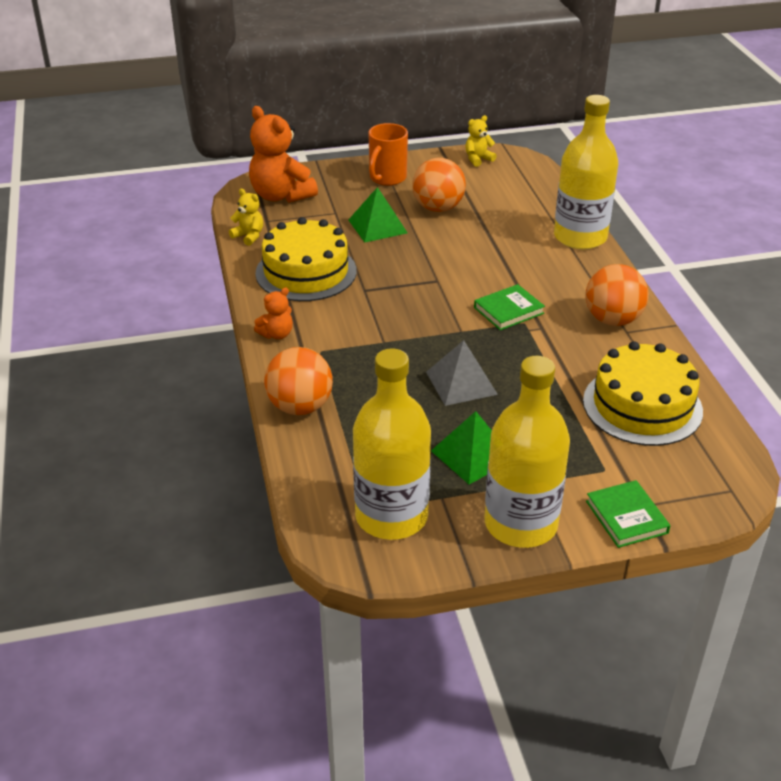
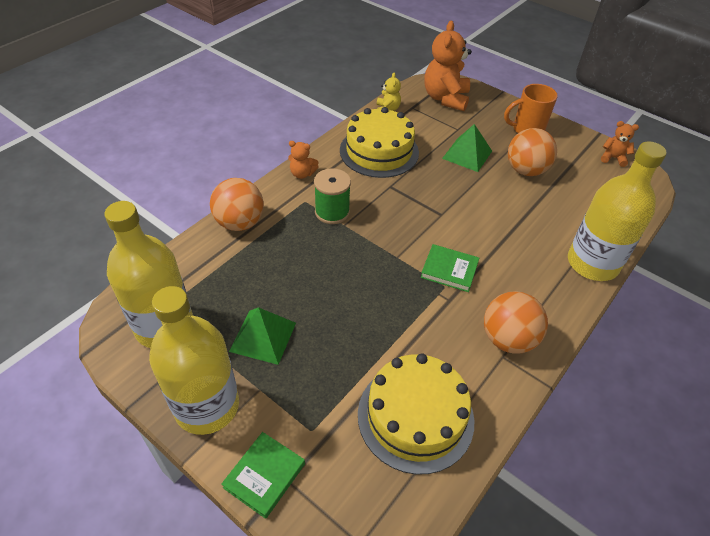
camera: 50 degrees right, 10 degrees up
grey pyramid [426,340,498,406] -> none
yellow teddy bear [465,115,496,167] -> orange teddy bear [601,121,639,167]
none -> green spool [314,168,351,224]

